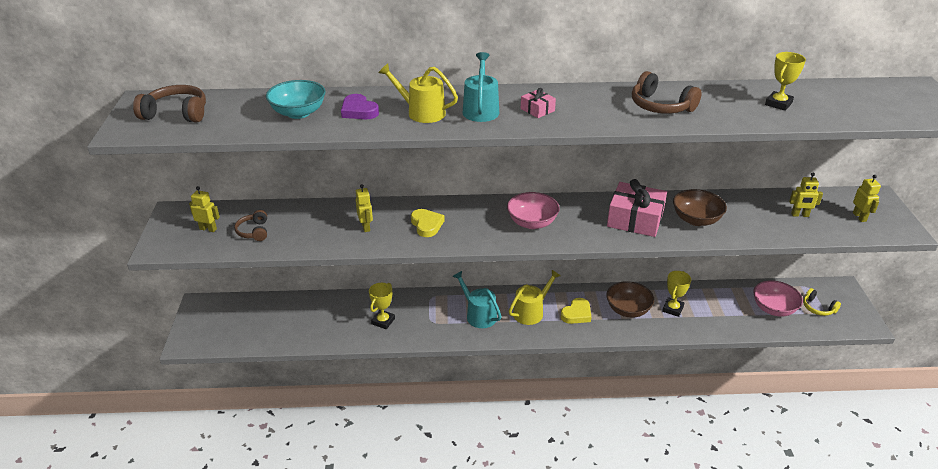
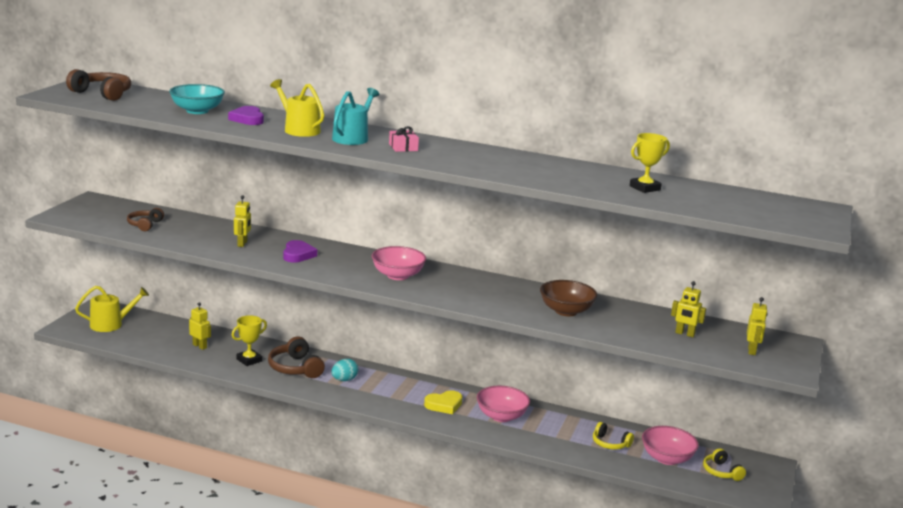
camera: 20 degrees right, 15 degrees down
yellow robot [189,186,220,232] -> yellow robot moved to [189,302,211,350]
yellow heart [411,209,445,237] -> purple heart [283,240,317,263]
turquoise watering can [453,271,502,328] -> turquoise egg [331,359,358,381]
yellow watering can [509,270,561,325] -> yellow watering can moved to [75,286,149,332]
brown bowl [606,281,654,318] -> pink bowl [477,386,530,422]
pink gift [607,179,667,237] -> none
brown headphones [632,71,702,114] -> brown headphones moved to [268,337,325,378]
yellow trophy [662,271,691,317] -> none
none -> yellow headphones [593,422,634,450]

